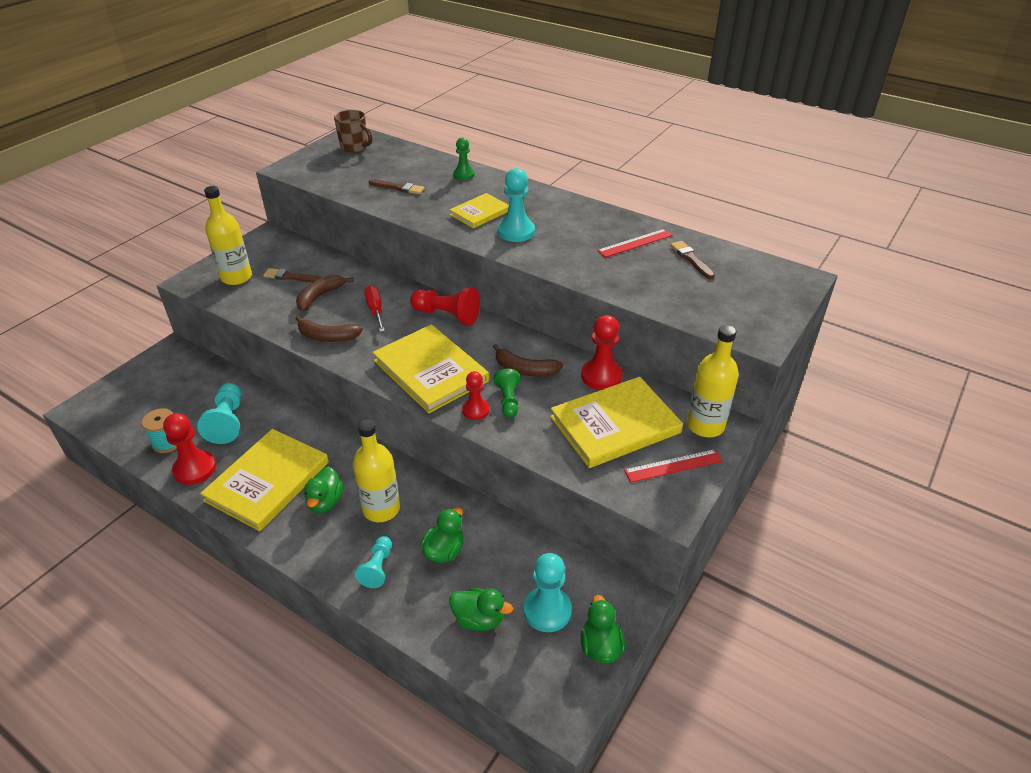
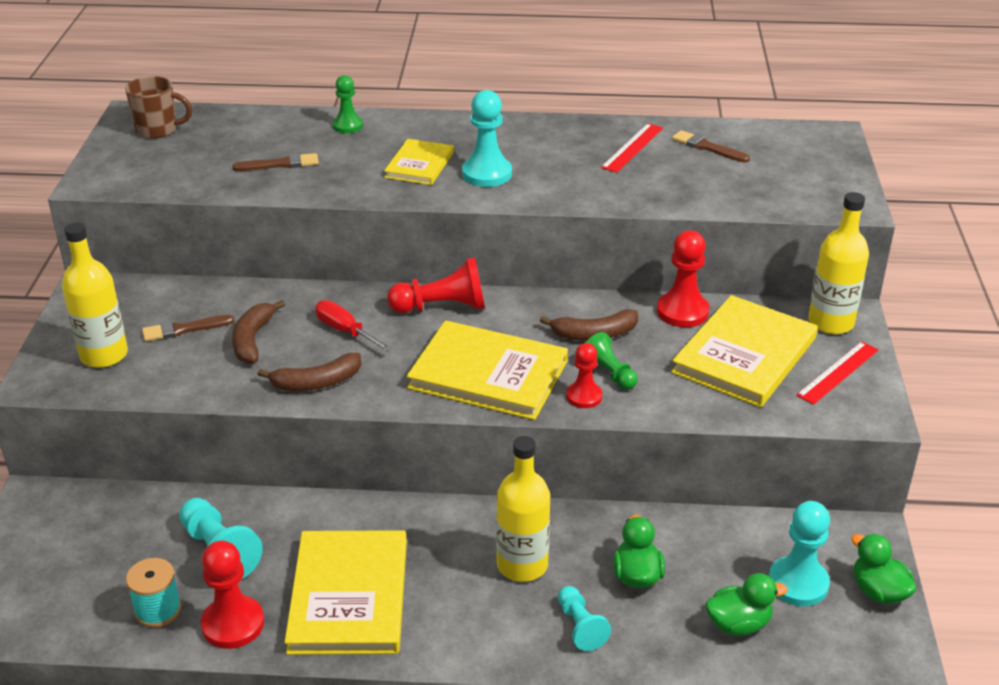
camera: 30 degrees left, 5 degrees down
green duck [304,466,343,513] -> none

